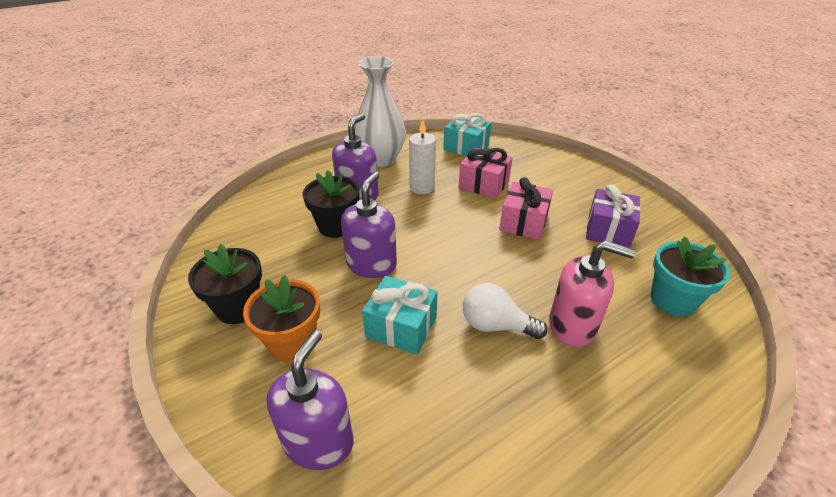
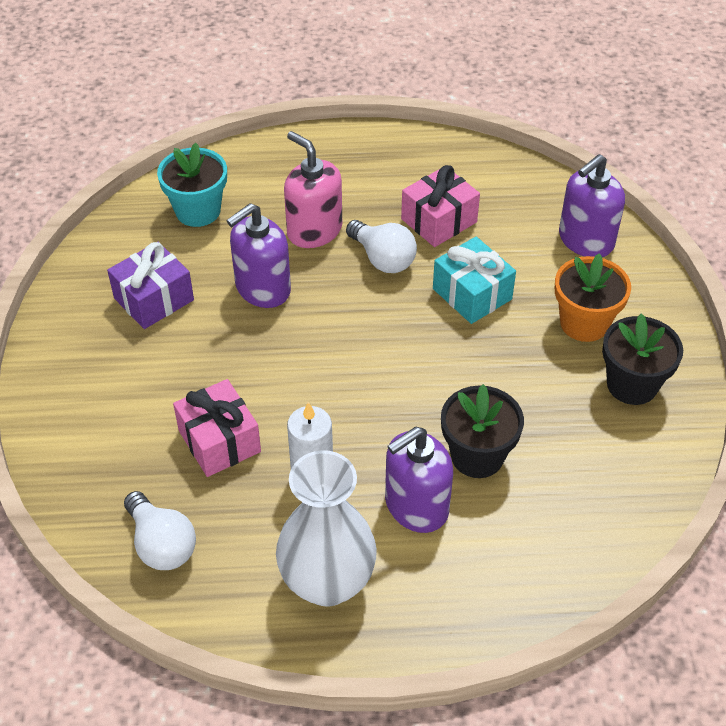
camera: 150 degrees left, 10 degrees up
purple soap dispenser [341,172,397,278] -> purple soap dispenser moved to [226,203,291,308]
turquoise gift [443,113,491,156] -> white light bulb [124,491,196,570]
pink gift [499,177,553,240] -> pink gift moved to [401,165,480,247]

